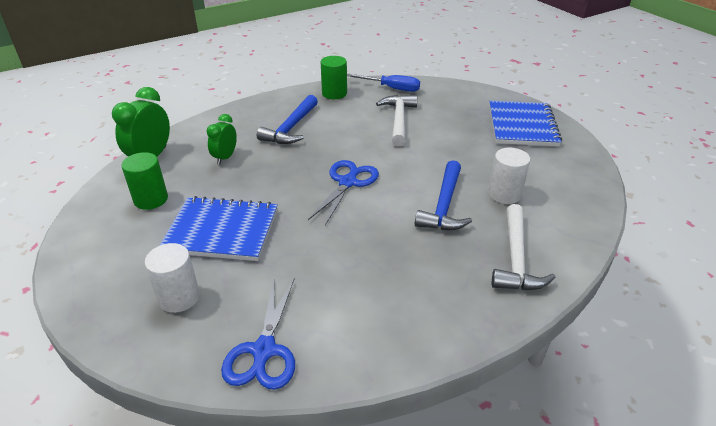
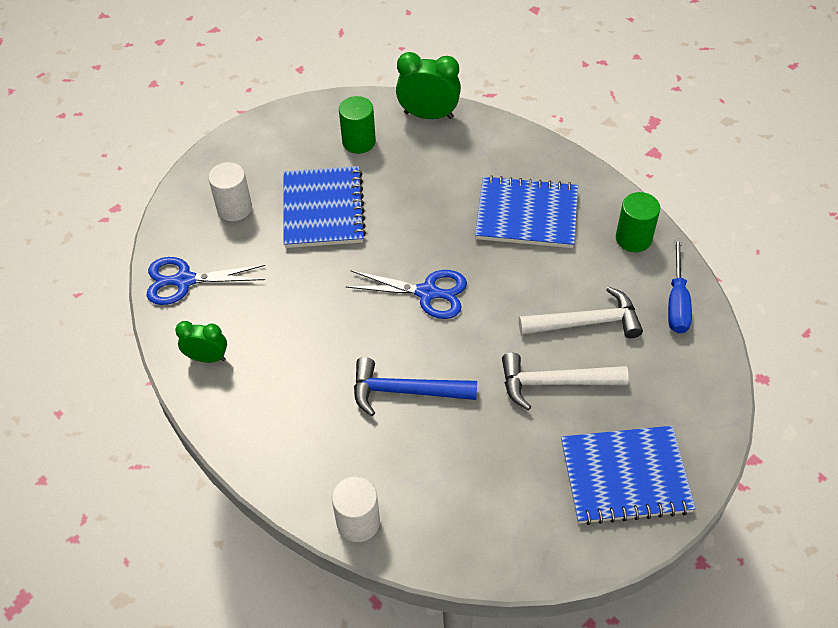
camera: 80 degrees right, 15 degrees up
green clock [206,114,237,165] -> green clock moved to [175,321,227,363]
blue hammer [257,95,318,144] -> blue notebook [475,175,578,248]
white cylinder [488,147,530,204] -> white cylinder moved to [332,476,380,542]
white hammer [492,204,556,290] -> white hammer moved to [502,353,629,410]

